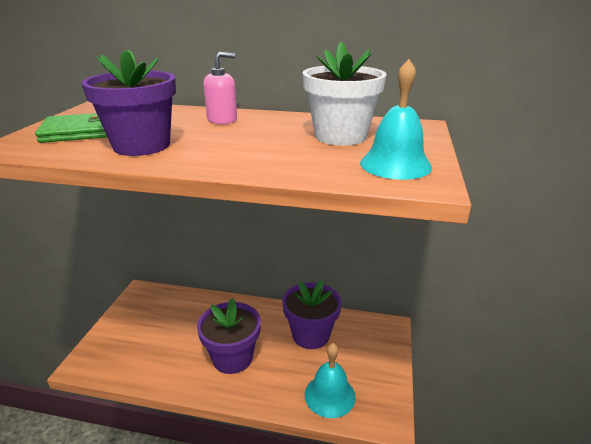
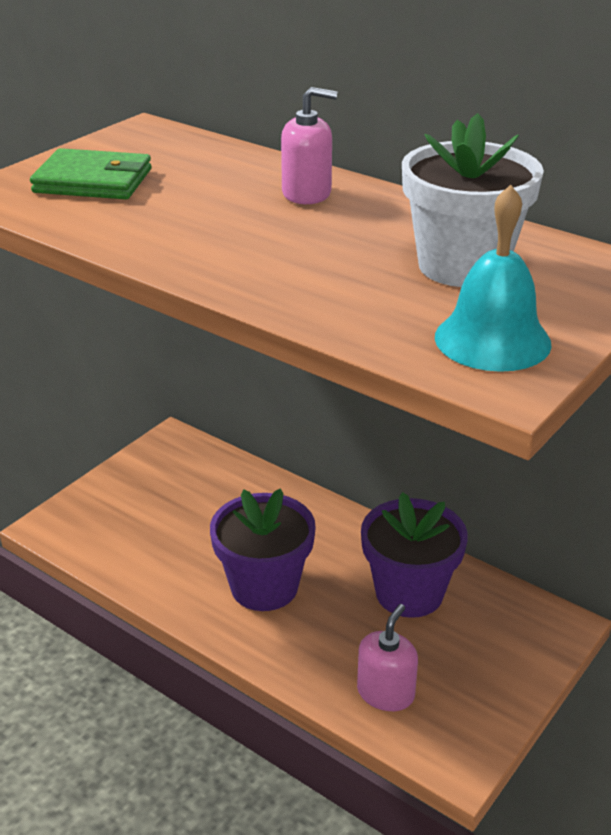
camera: 25 degrees right, 5 degrees up
purple flower pot [81,50,176,156] -> none
turquoise bell [305,343,356,418] -> pink soap dispenser [357,604,418,711]

